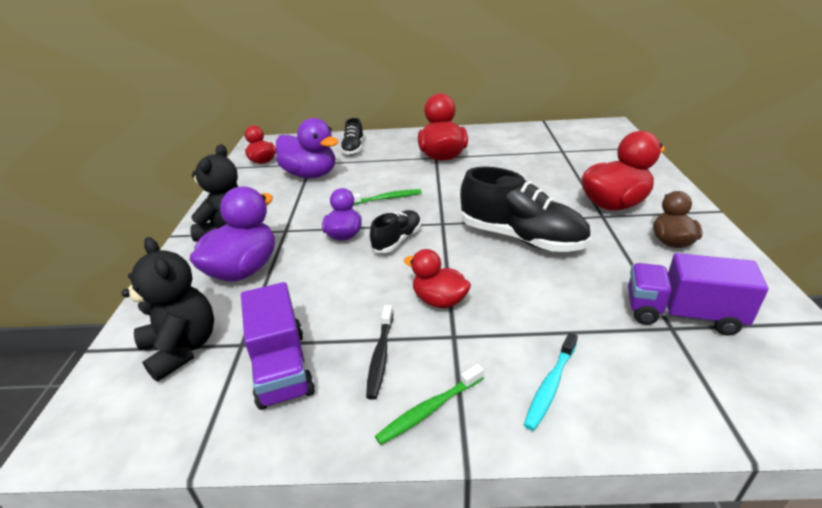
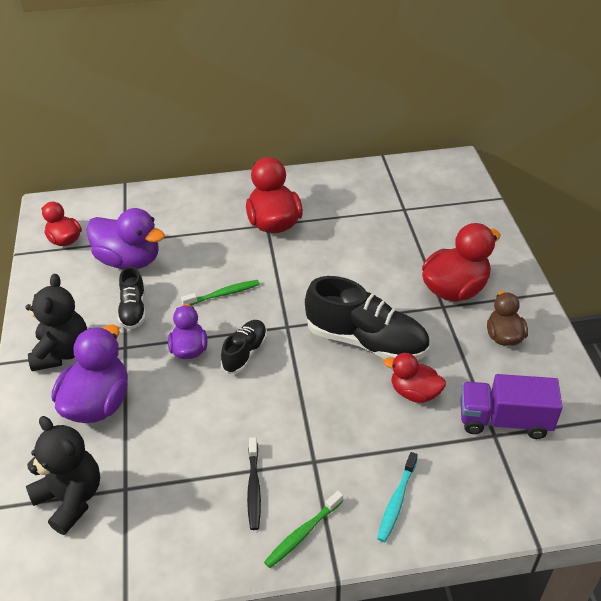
camera: 10 degrees left, 10 degrees up
purple truck [241,282,315,410] -> none
black shoe [340,118,364,155] -> black shoe moved to [117,266,146,330]
red duck [404,249,471,308] -> red duck moved to [384,353,446,403]

